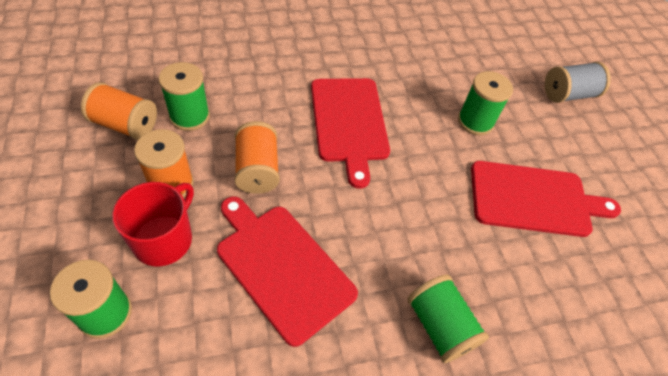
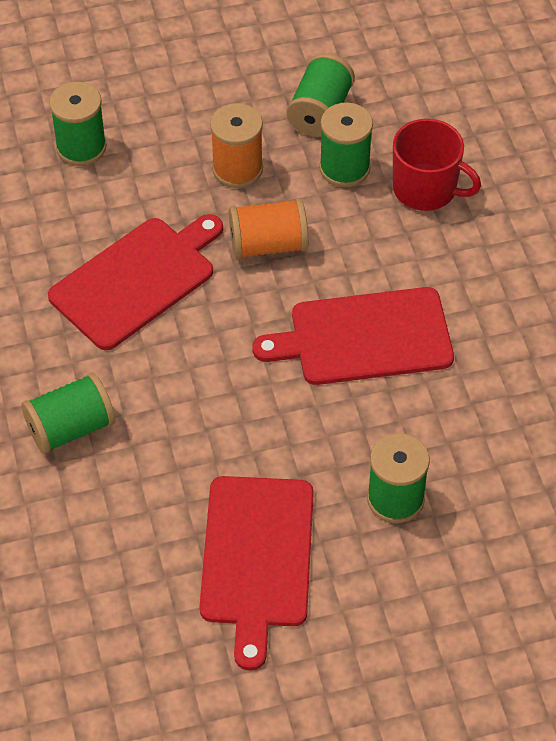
camera: 95 degrees right, 0 degrees up
orange spool [81,82,157,140] -> green spool [287,53,355,137]
red mug [112,182,194,266] -> red mug moved to [393,119,481,211]
grey spool [545,62,611,103] -> none

